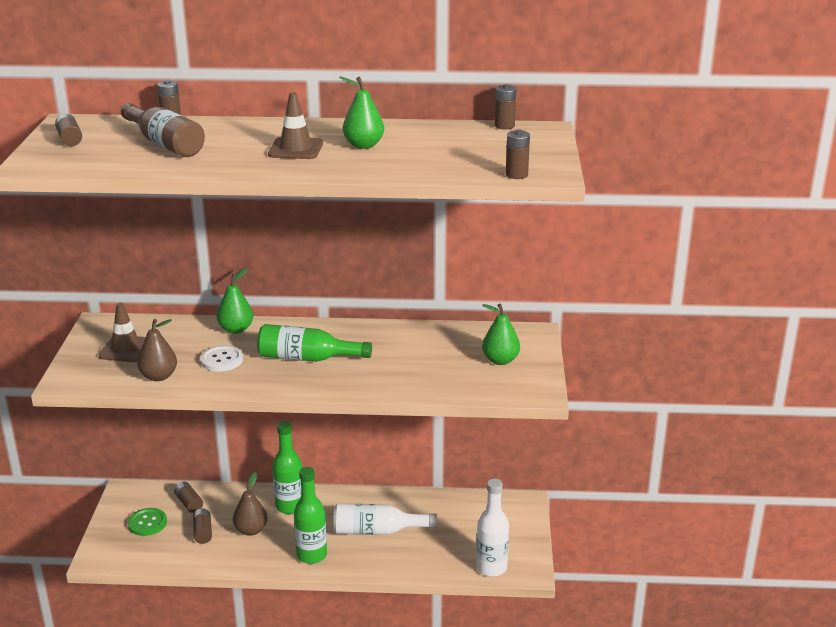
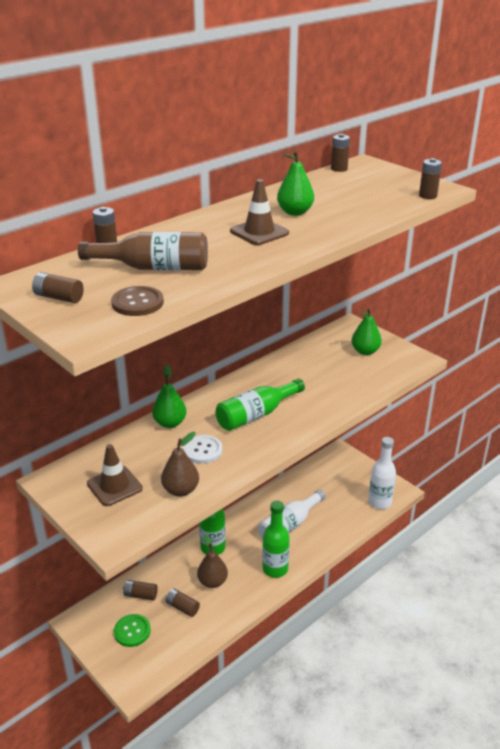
camera: 45 degrees left, 5 degrees up
none -> brown button [111,286,164,316]

